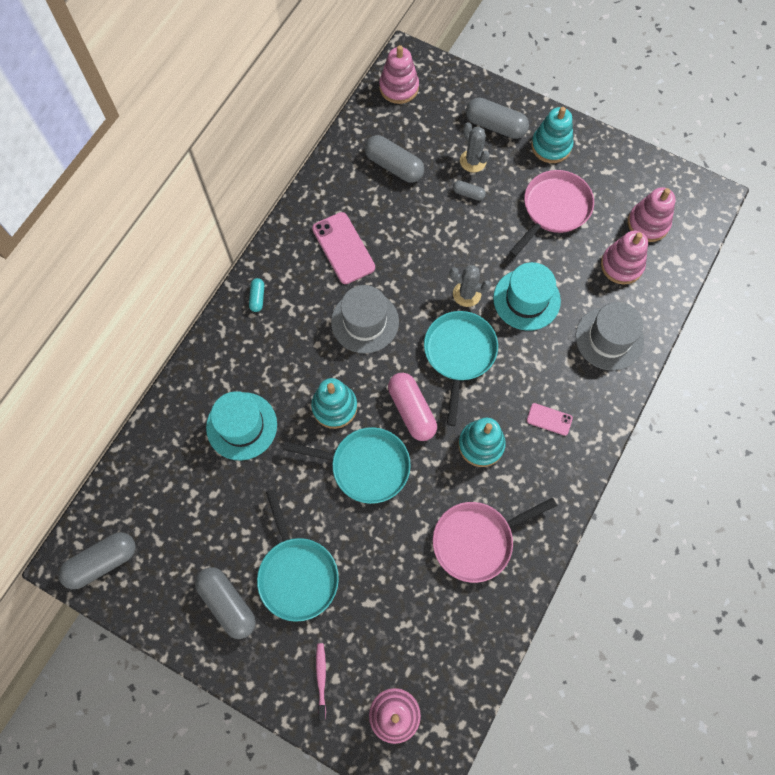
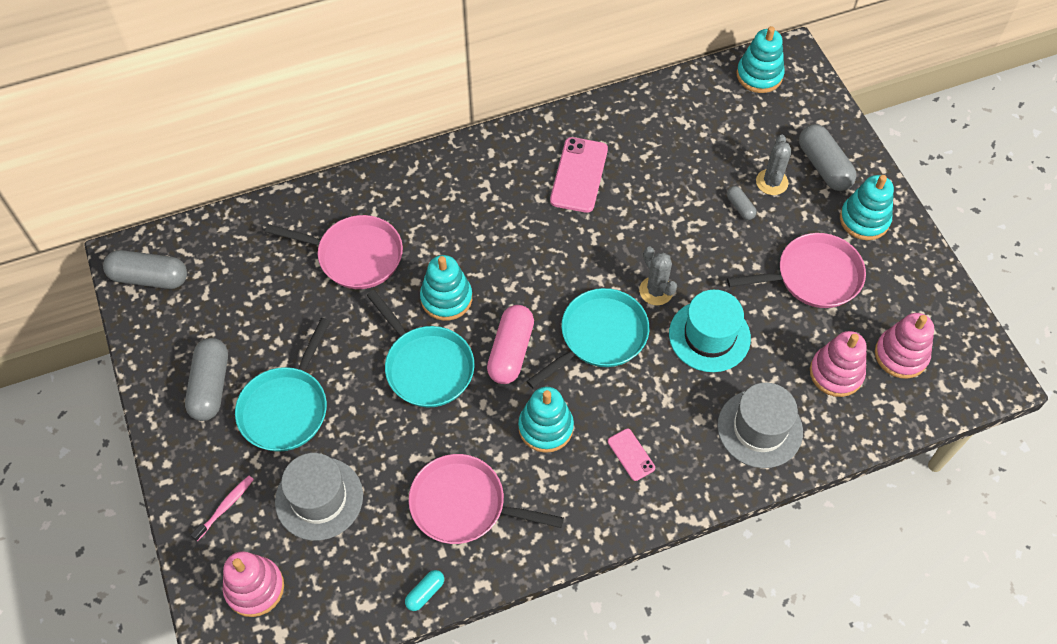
camera: 40 degrees right, 10 degrees down
turquoise hat [206,391,277,461] -> pink pan [265,215,403,289]
turquoise capsule [249,278,264,312] -> turquoise capsule moved to [405,570,444,611]
grey hat [331,285,399,353] -> grey hat moved to [275,453,363,541]
grey capsule [365,135,424,183] -> none
pink stacking toy [379,45,419,104] -> turquoise stacking toy [736,26,785,93]

